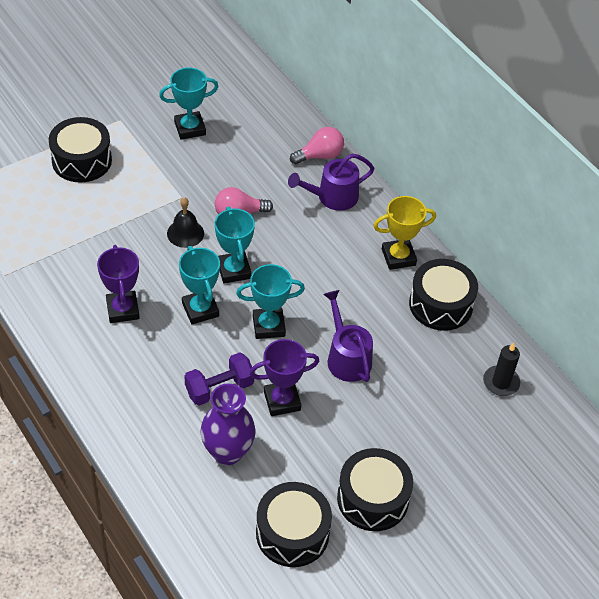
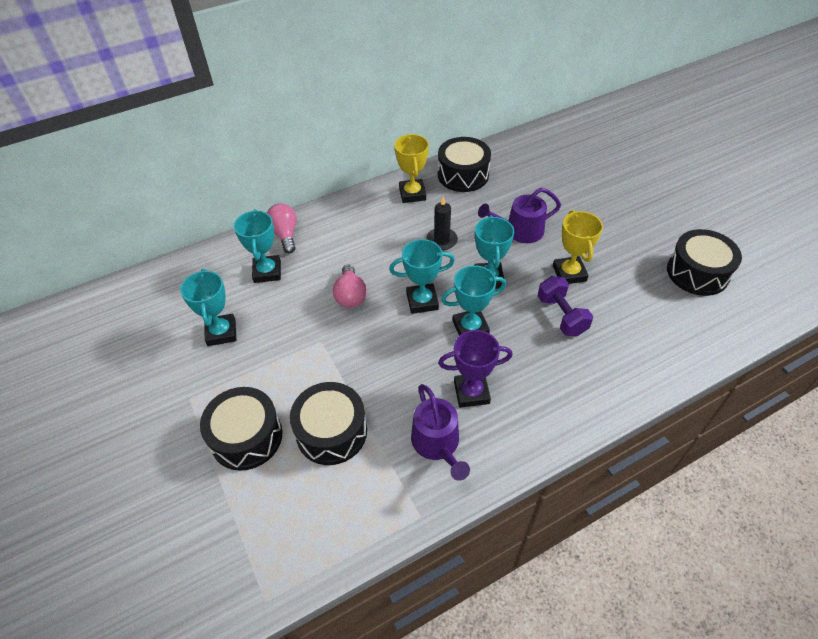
camera: 80 degrees left, 0 degrees up
black bell [167,197,204,248] -> none
purple vase [200,383,256,465] -> none
purple trophy [249,339,319,416] -> yellow trophy [553,210,603,284]
purple watering can [288,154,374,211] -> purple watering can moved to [411,384,470,481]
black drum [337,448,413,531] -> black drum moved to [290,382,367,465]
black candle [483,343,520,396] -> black candle moved to [426,196,458,250]
none -> turquoise trophy [234,209,281,283]

